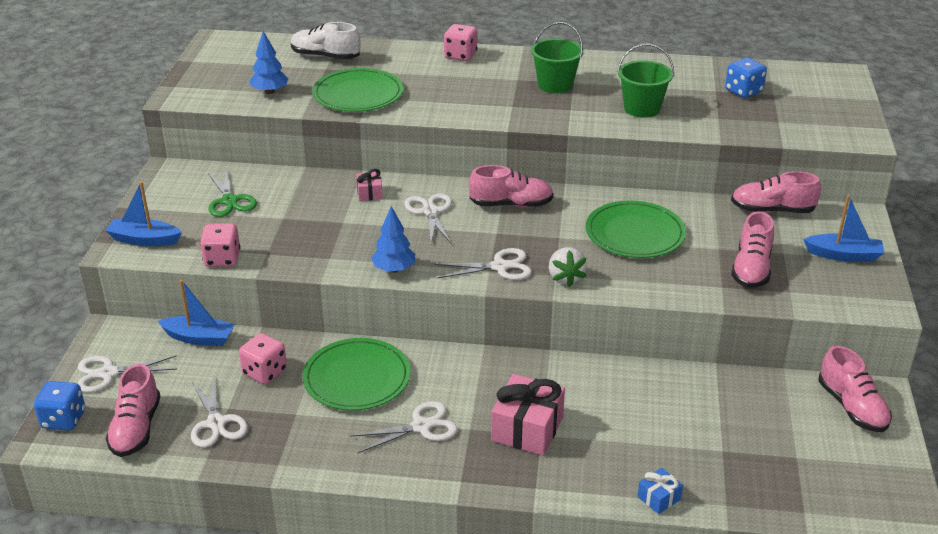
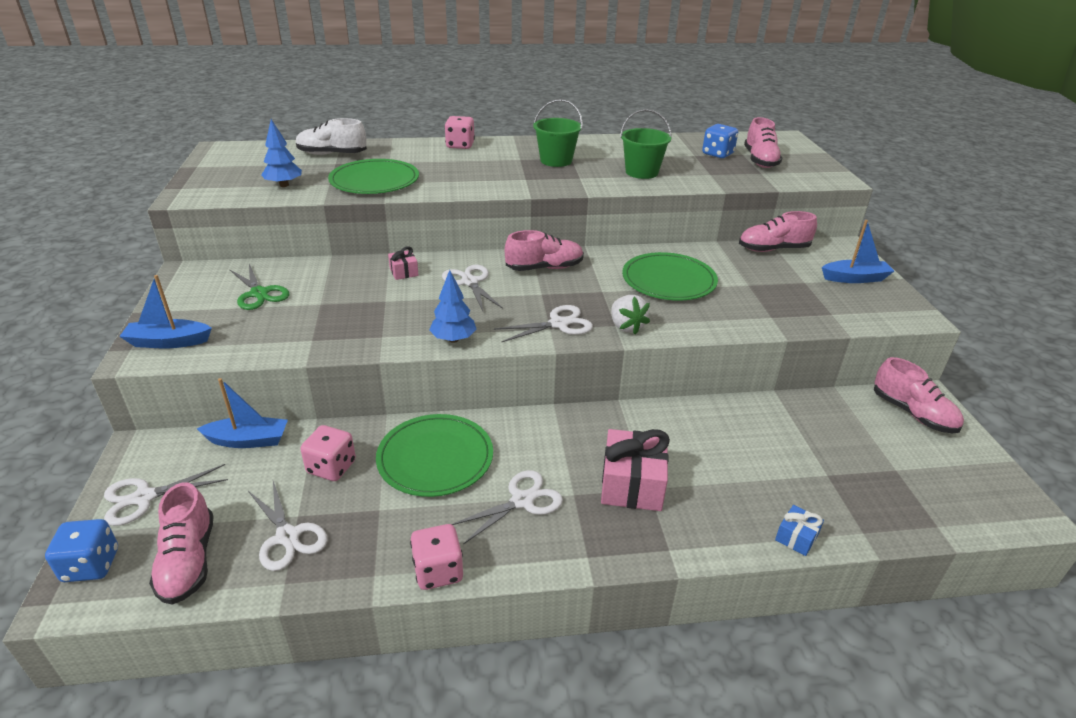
camera: 15 degrees left, 0 degrees up
pink dice [200,223,240,267] -> pink dice moved to [410,524,463,590]
pink shoe [731,211,774,288] -> pink shoe moved to [744,117,782,168]

